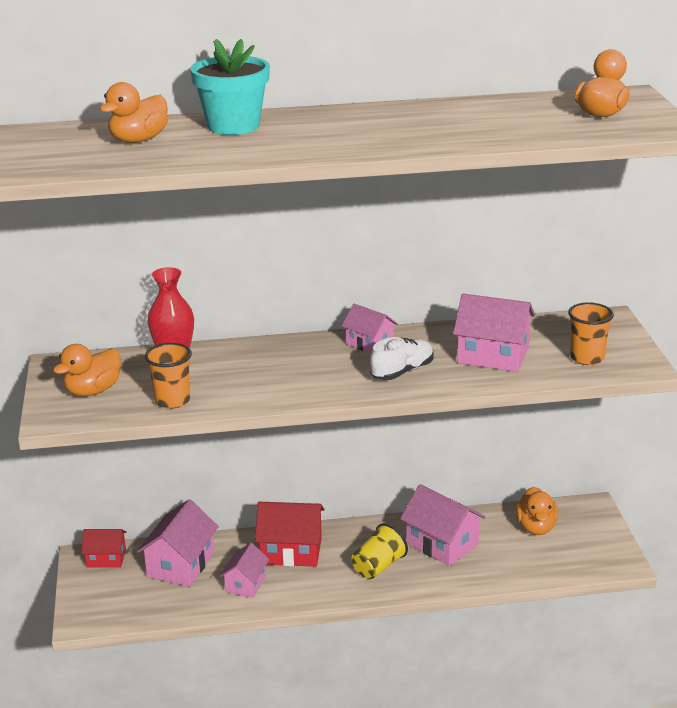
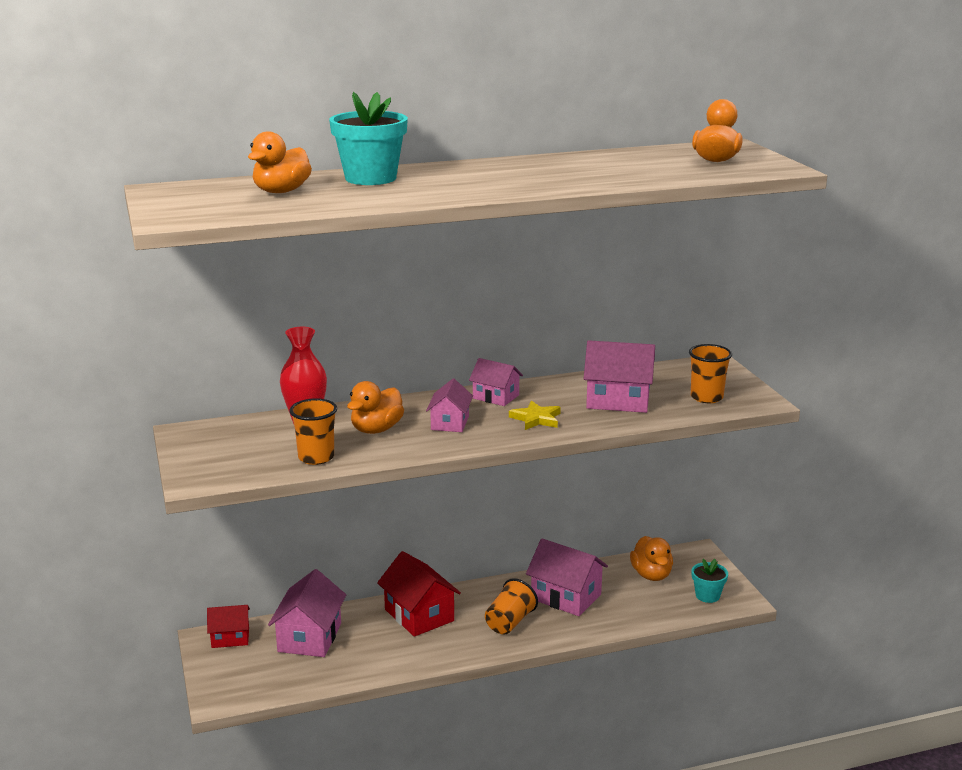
camera: 10 degrees left, 5 degrees down
orange duck [53,344,121,396] -> orange duck moved to [347,381,404,434]
pink house [220,543,269,598] -> pink house moved to [426,379,473,432]
red house [255,502,325,567] -> red house turned 60 degrees clockwise [377,551,461,637]
yellow cup [352,523,408,579] -> orange cup [485,578,538,634]
white shoe [370,337,433,380] -> yellow star [509,400,561,430]
none -> turquoise flower pot [692,559,728,603]

